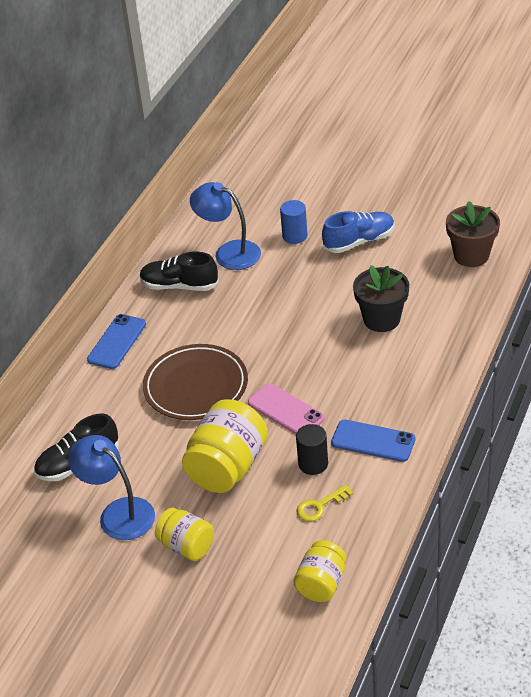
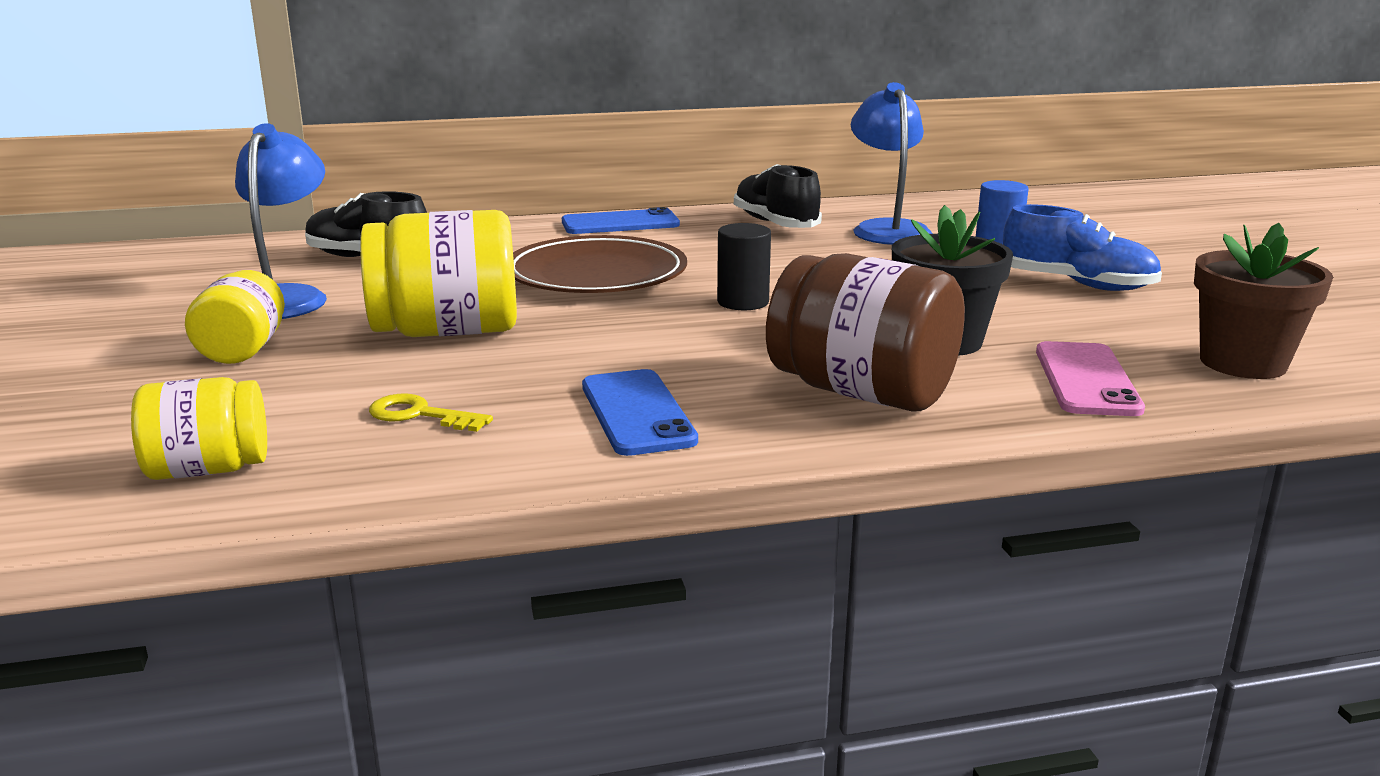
camera: 50 degrees right, 20 degrees down
pink phone [248,383,325,434] -> pink phone moved to [1036,341,1145,416]
black cylinder [296,424,328,475] -> black cylinder moved to [717,223,771,310]
none -> brown jar [766,253,965,412]

